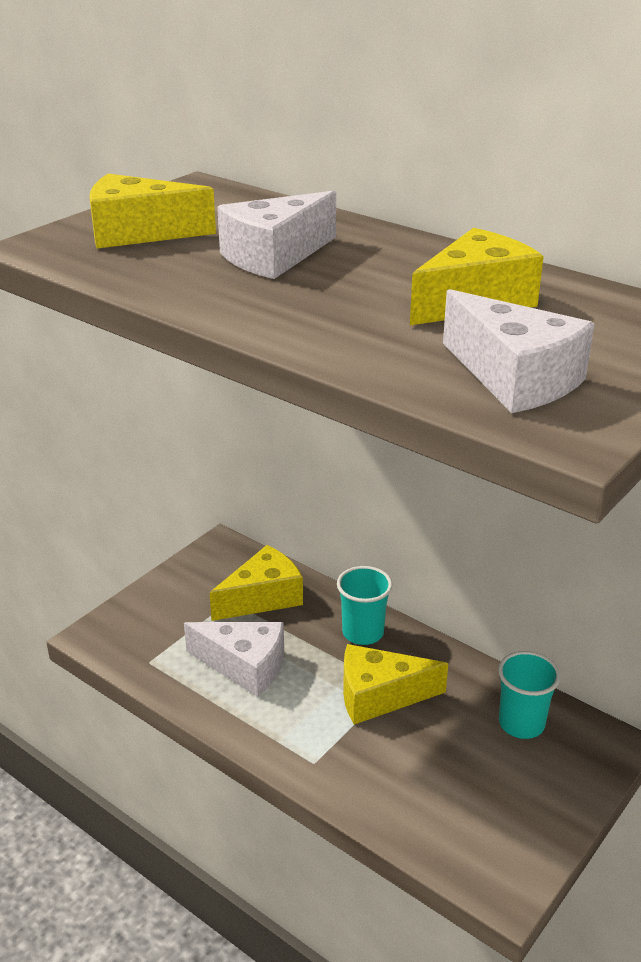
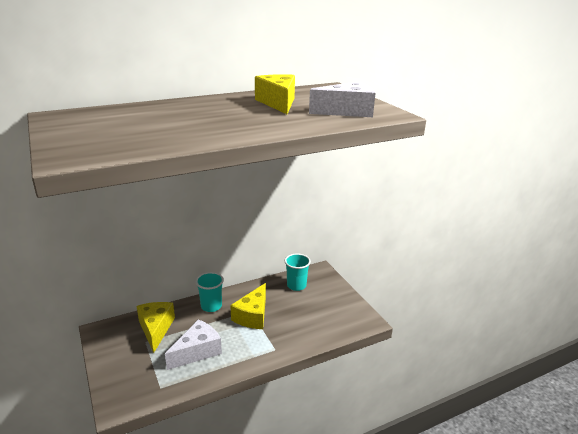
camera: 65 degrees left, 5 degrees down
yellow cheese [89,174,216,248] -> none
white cheese [217,191,336,279] -> none

